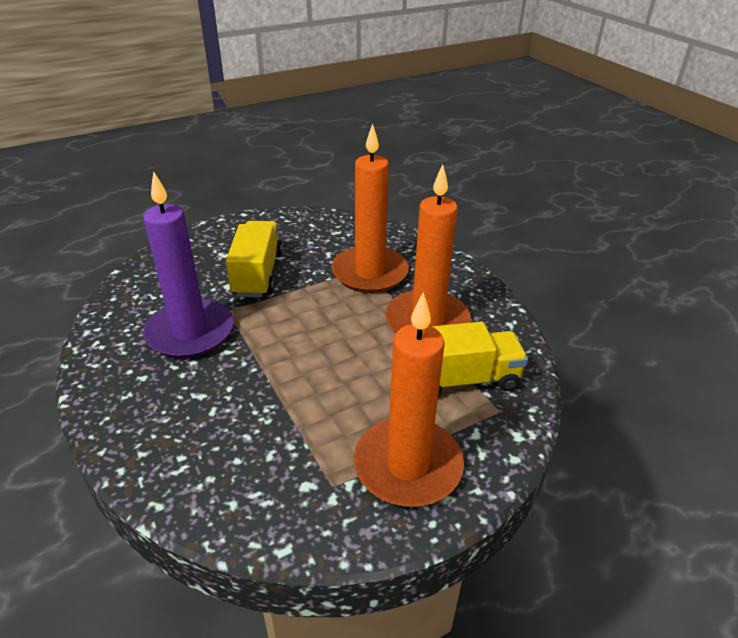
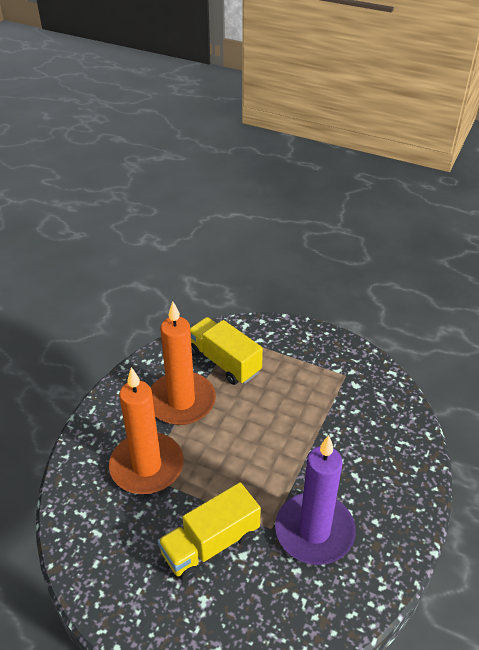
camera: 125 degrees left, 5 degrees up
orange candle [354,292,464,507] -> none

